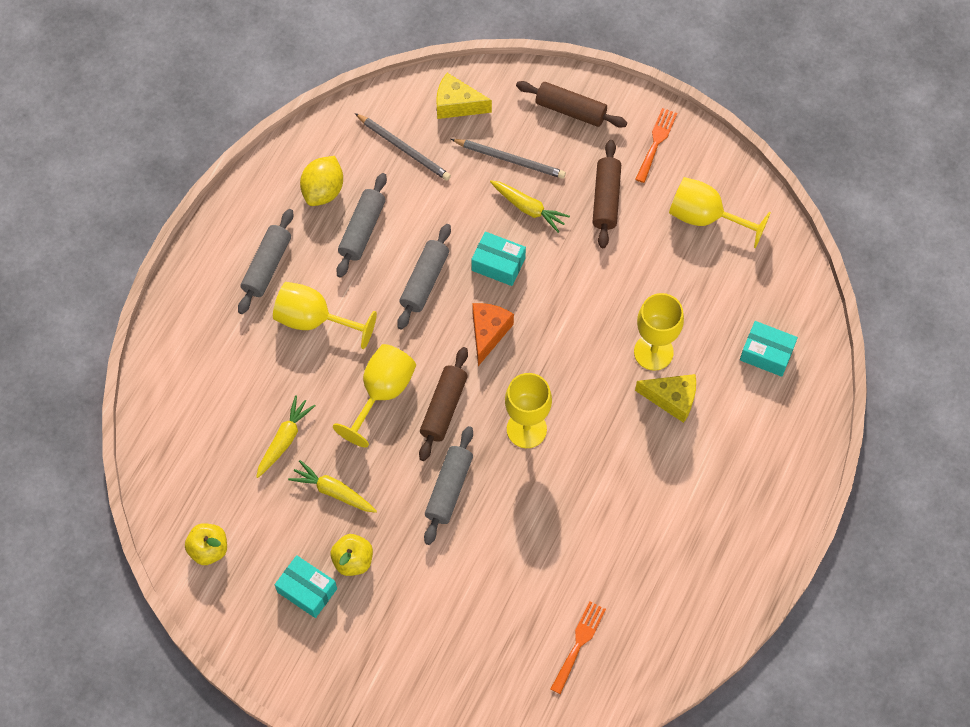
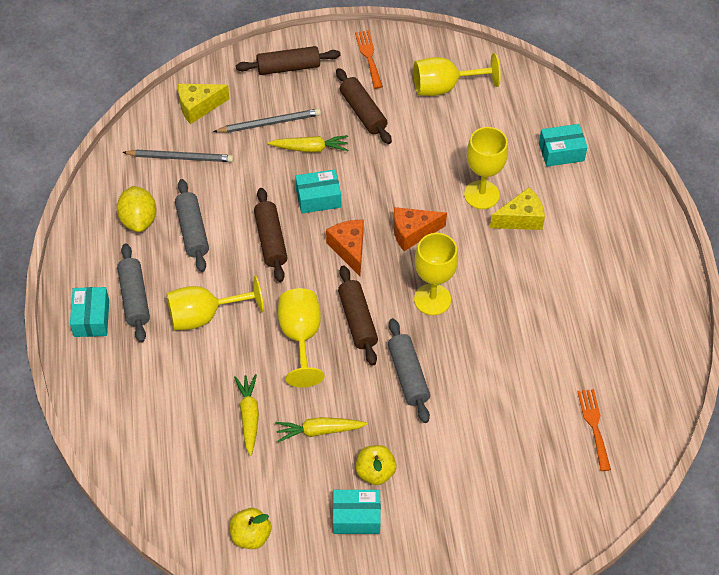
camera: 35 degrees left, 10 degrees down
grey rolling pin [397,224,451,329] -> brown rolling pin [254,188,288,282]
none -> turquoise box [70,287,109,337]
none -> orange cheese [393,207,447,251]

